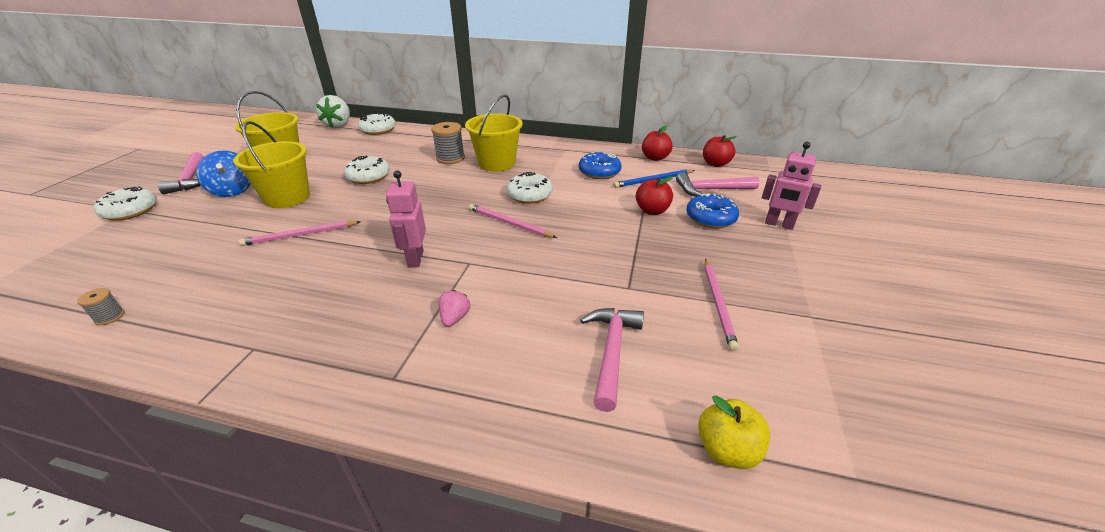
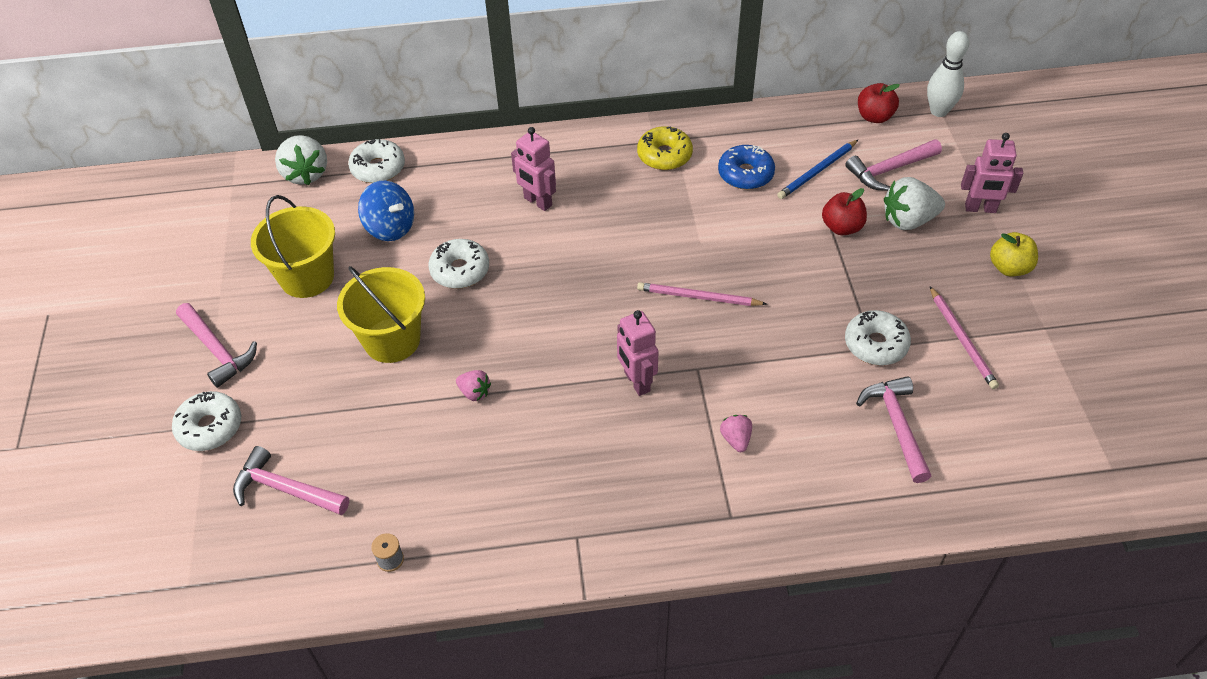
camera: 20 degrees left, 15 degrees up
blue spinning top [196,150,251,197] -> blue spinning top moved to [358,181,414,241]
pink pencil [239,221,361,246] -> pink strawberry [456,370,491,401]
grey spool [431,122,465,164] -> pink robot [511,127,556,211]
yellow bucket [465,94,523,172] -> none
white donut [506,172,553,204] -> white donut moved to [845,310,911,365]
red apple [642,125,673,161] -> none
blue donut [686,193,739,229] -> white strawberry [884,177,945,230]
yellow apple [698,396,770,469] -> yellow apple moved to [990,232,1038,276]
none -> pink hammer [233,446,349,515]
none -> yellow donut [637,126,693,170]
none -> white bowling pin [927,31,969,117]

